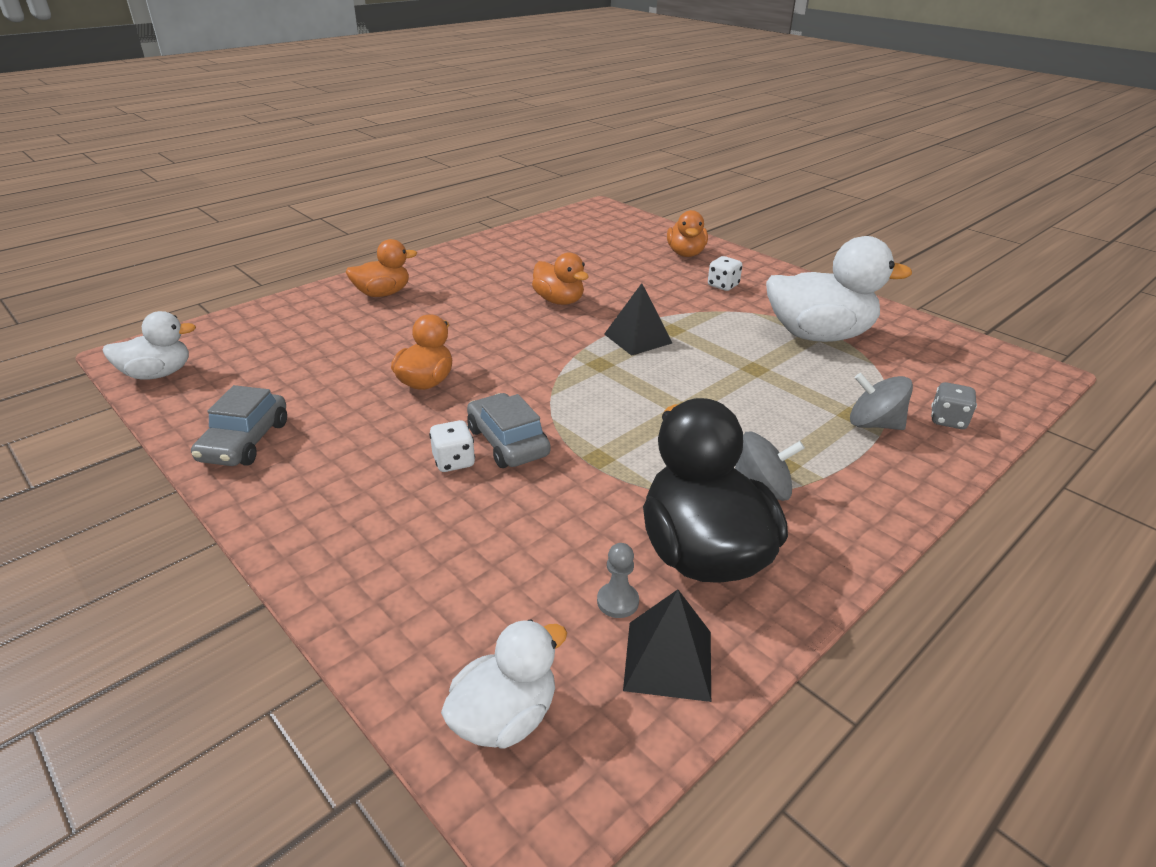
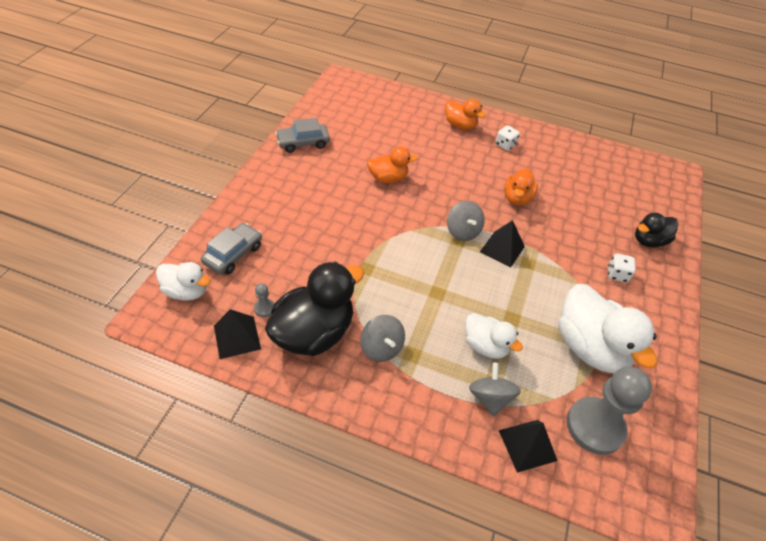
camera: 60 degrees right, 15 degrees up
white duck [103,311,196,380] -> white duck moved to [465,313,523,359]
white dice [429,420,475,472] -> white dice moved to [496,125,520,151]
grey car [467,393,551,468] -> grey car moved to [201,223,262,274]
orange duck [667,210,708,257] -> black duck [635,213,678,247]
grey dice [931,382,977,429] -> black pyramid [499,420,558,473]
none -> grey spinning top [447,201,484,241]
none -> grey pawn [567,367,652,455]

